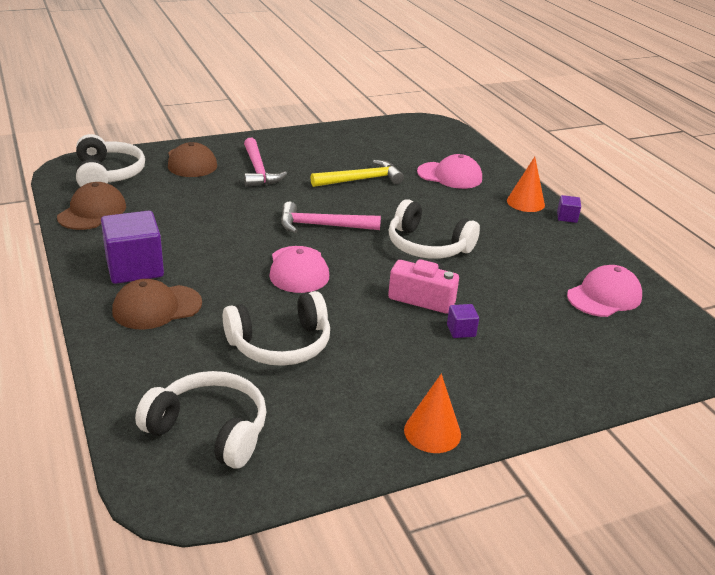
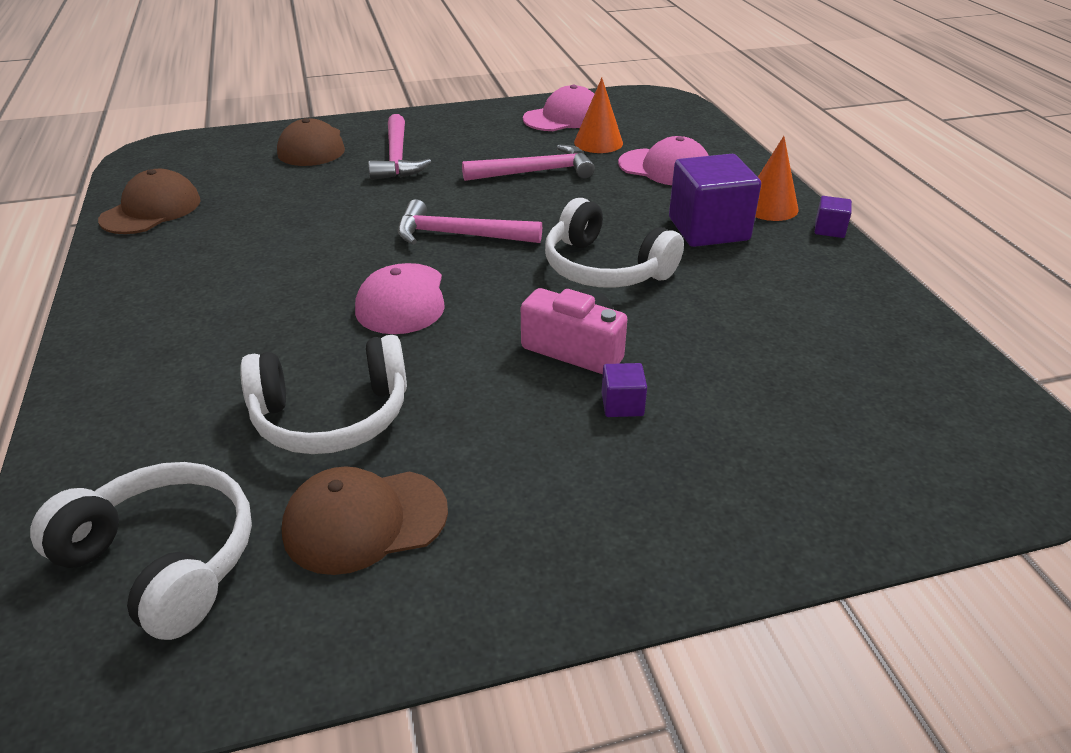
camera: 10 degrees right, 5 degrees up
white headphones [76,134,145,187] -> none
purple cube [101,211,164,284] -> purple cube moved to [669,154,761,247]
brown cap [112,279,202,329] -> brown cap moved to [282,466,448,575]
yellow hammer [310,160,404,187] -> pink hammer [462,145,595,181]
orange cone [404,374,461,453] -> orange cone moved to [574,78,623,153]
pink cap [567,265,642,317] -> pink cap moved to [523,84,594,131]

